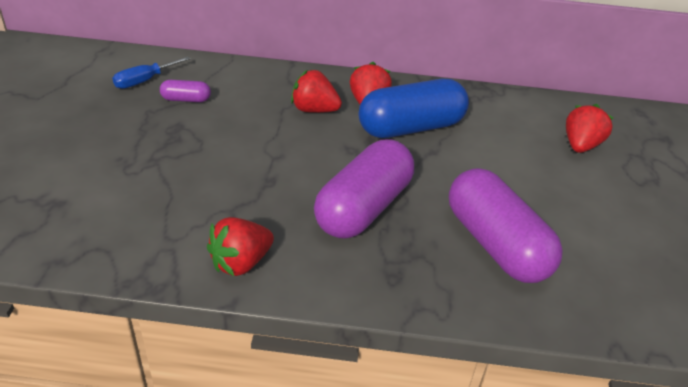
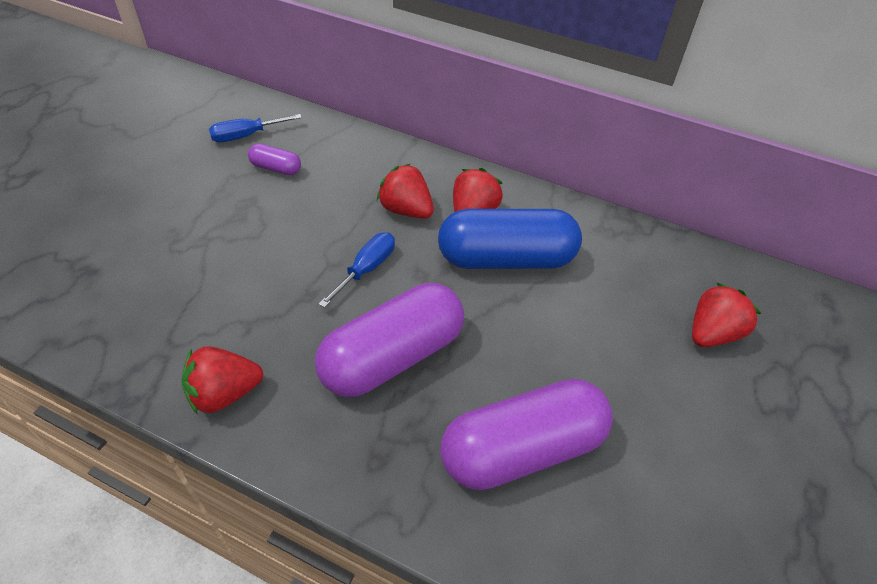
camera: 20 degrees right, 10 degrees up
purple capsule [449,168,563,283] -> purple capsule turned 75 degrees clockwise [440,379,613,490]
none -> blue screwdriver [319,233,395,308]

